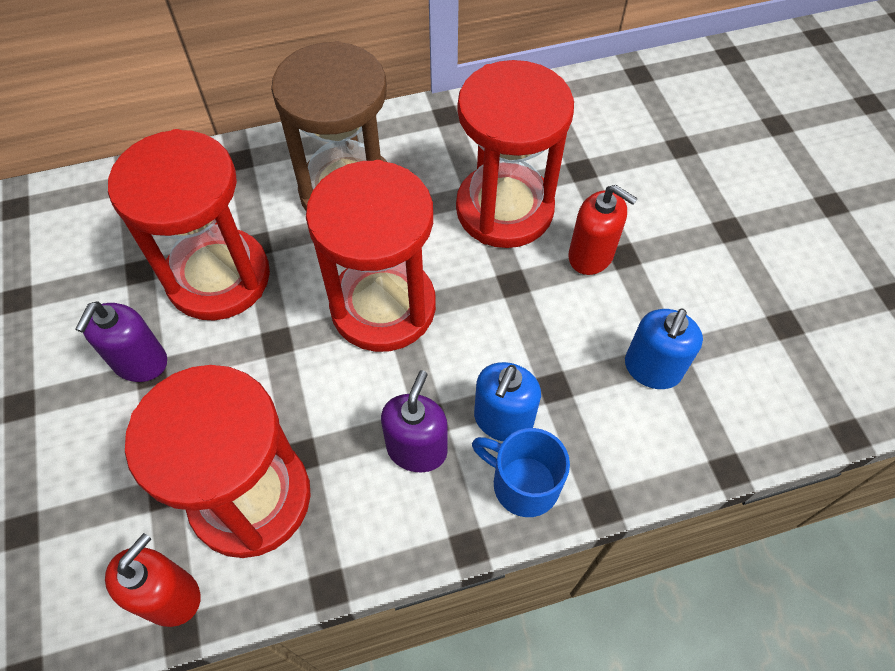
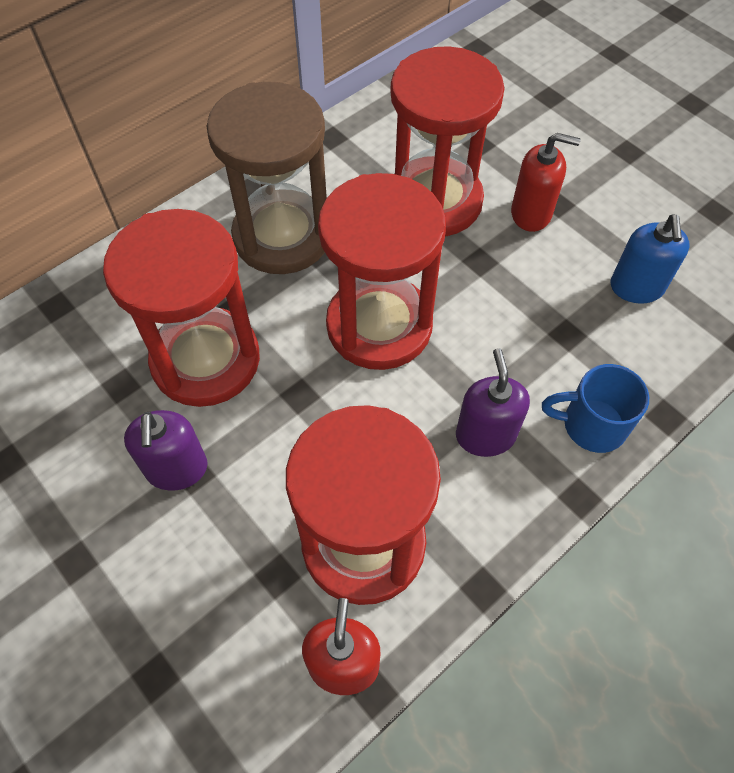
camera: 25 degrees left, 0 degrees up
blue soap dispenser [474,362,541,441] -> none

